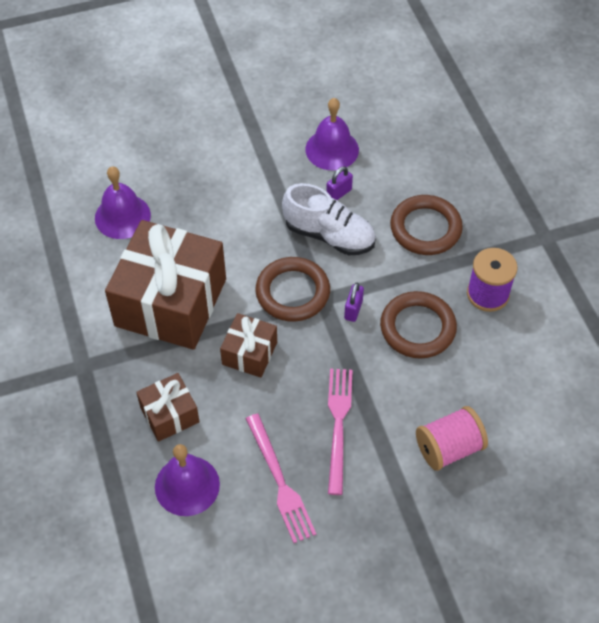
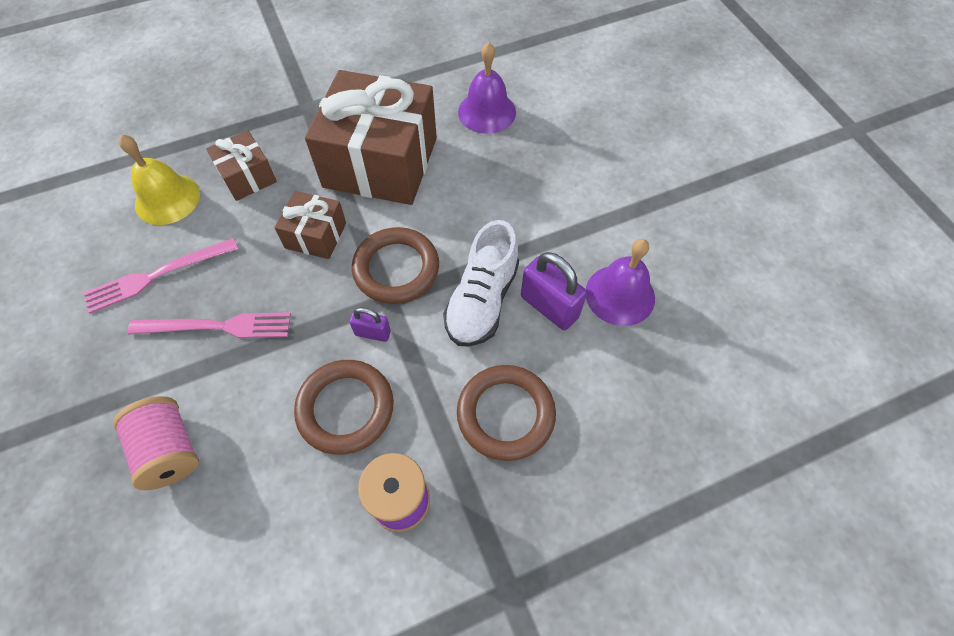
camera: 85 degrees right, 5 degrees up
purple bell [155,444,220,516] -> yellow bell [119,135,200,225]
purple padlock [326,166,353,200] -> purple padlock [521,252,587,330], size x1.76

